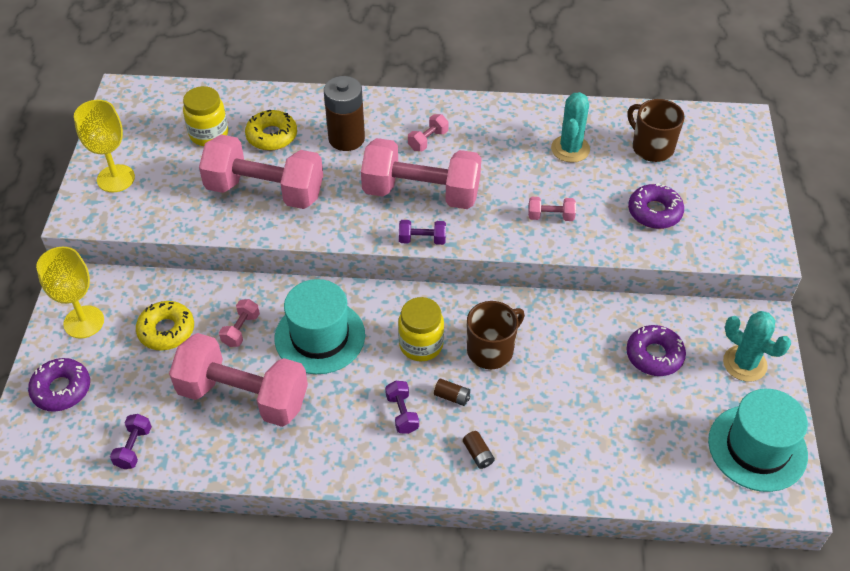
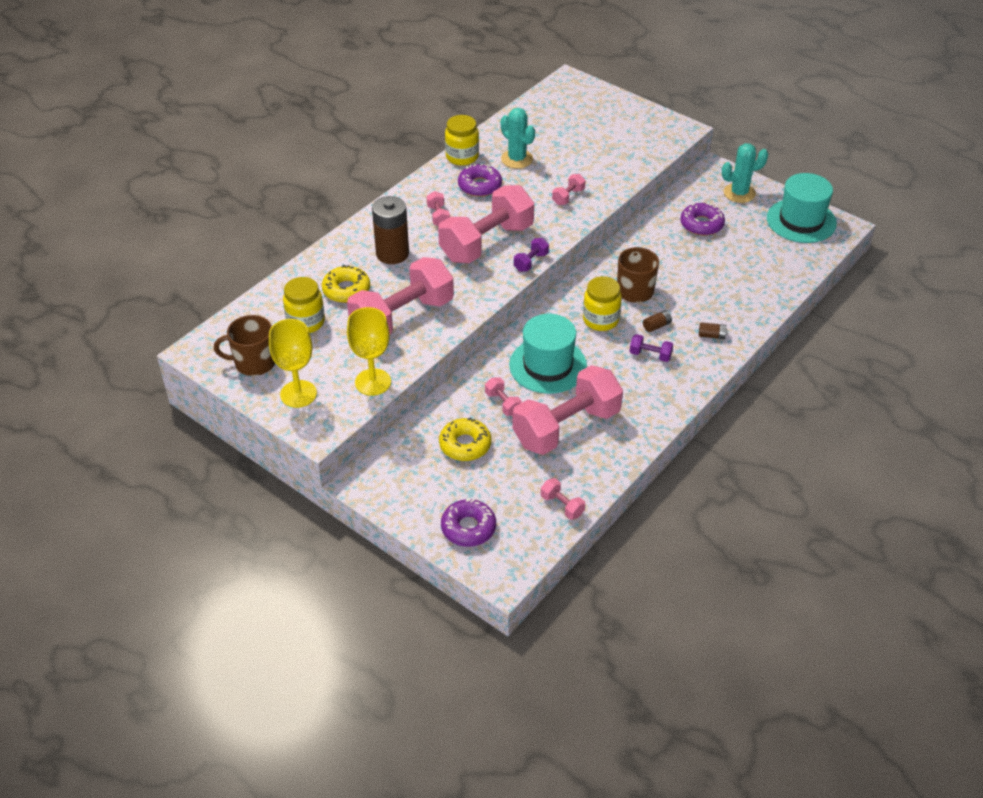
camera: 55 degrees left, 5 degrees down
yellow goblet [36,247,104,339] -> yellow goblet moved to [347,307,391,396]
purple dumbbell [110,414,152,469] -> pink dumbbell [541,478,585,520]
brown mug [628,99,685,162] -> brown mug moved to [214,315,275,376]
purple donut [628,183,684,229] -> purple donut moved to [458,164,502,197]
none -> yellow jar [445,115,479,166]

